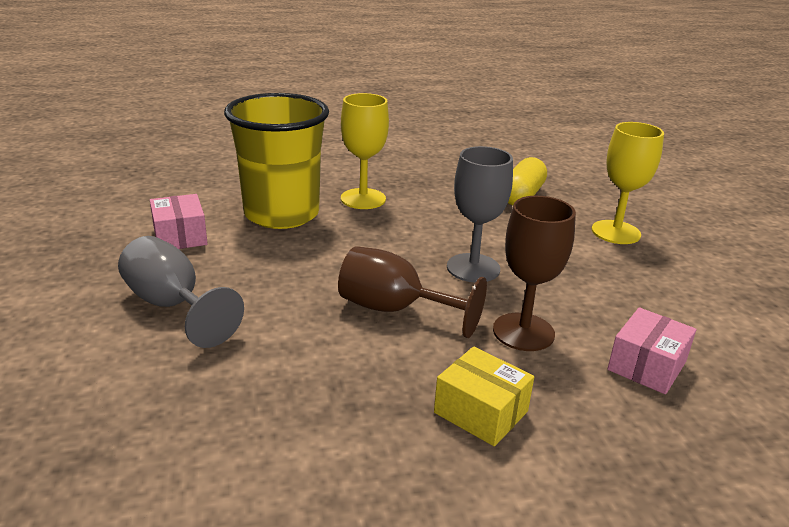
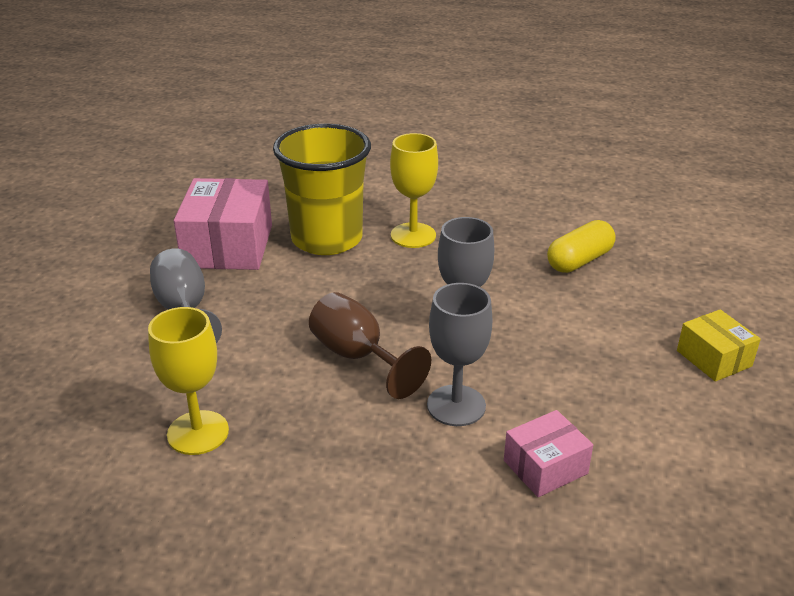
camera: 25 degrees right, 5 degrees up
pink box [150,194,208,249] -> pink box [174,178,272,270], size x1.81
yellow box [434,347,534,447] -> yellow box moved to [677,309,761,382]
brown goblet [493,196,576,351] -> grey goblet [427,283,493,426]
yellow goblet [592,122,664,244] -> yellow goblet moved to [148,307,229,455]

